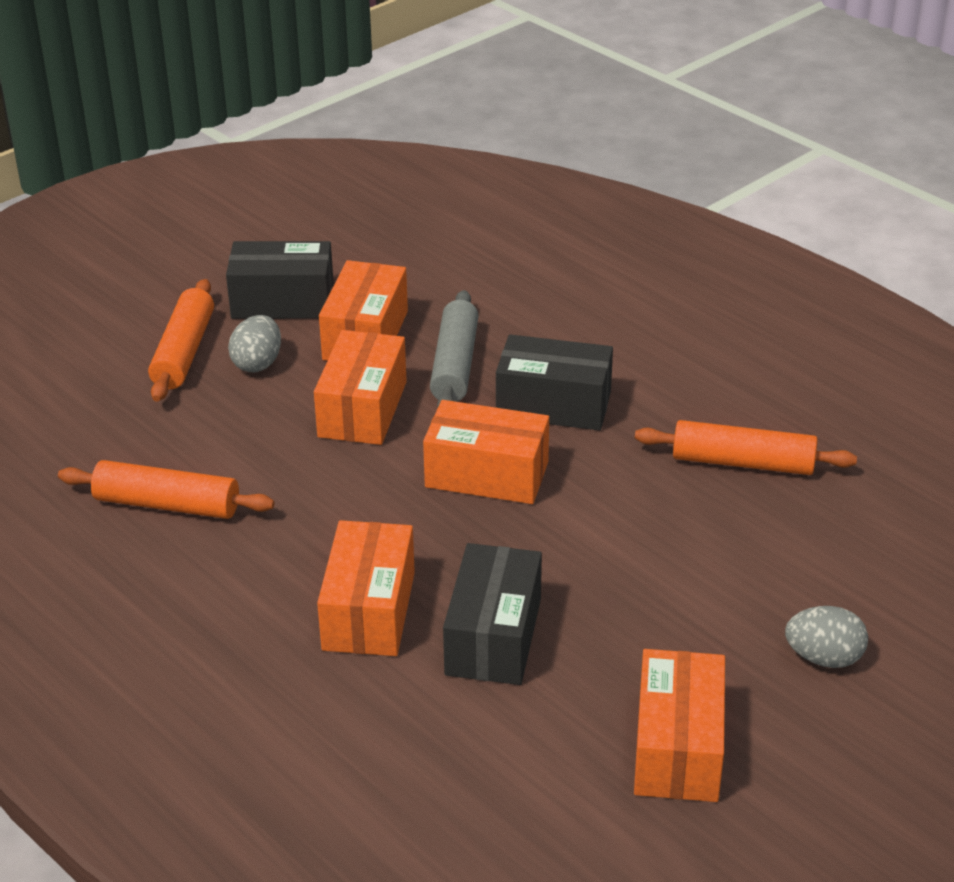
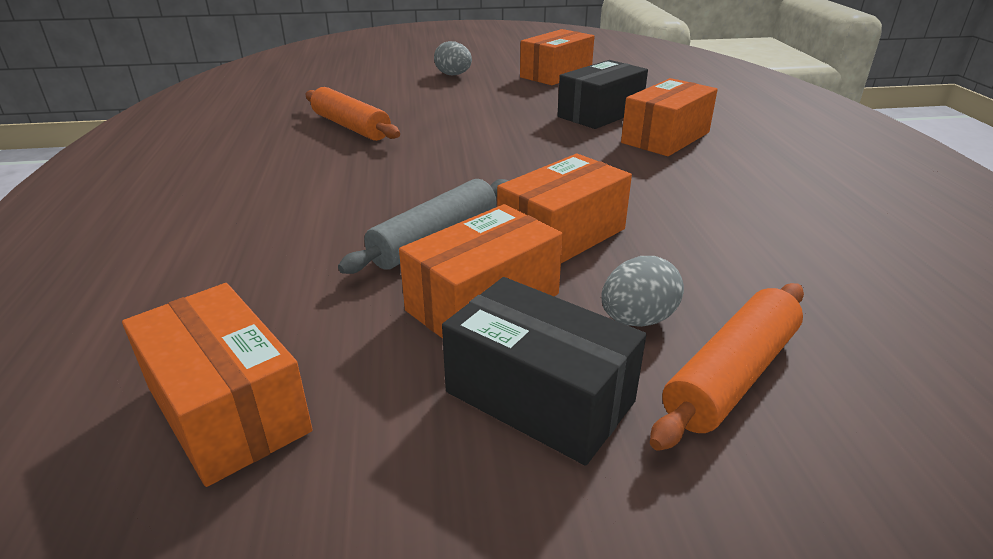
camera: 145 degrees left, 5 degrees down
orange rolling pin [58,460,274,519] -> none
orange box [423,400,549,504] -> orange box moved to [122,283,313,487]
black box [496,334,613,431] -> none

